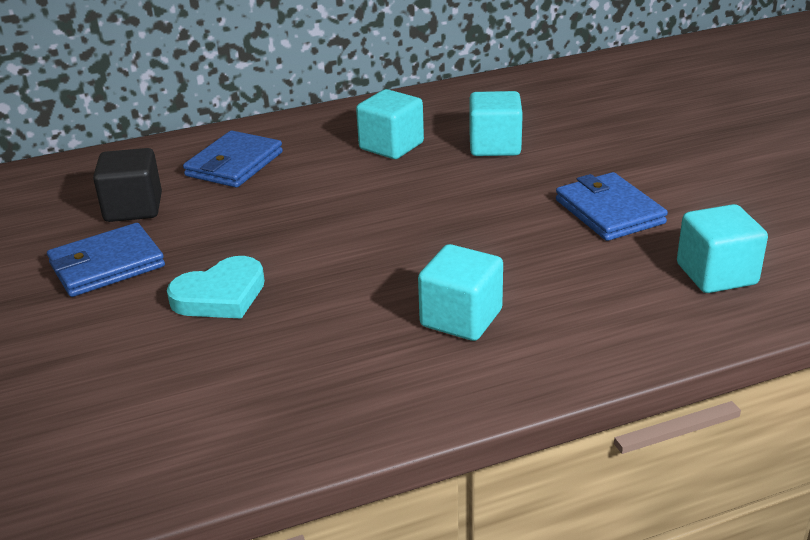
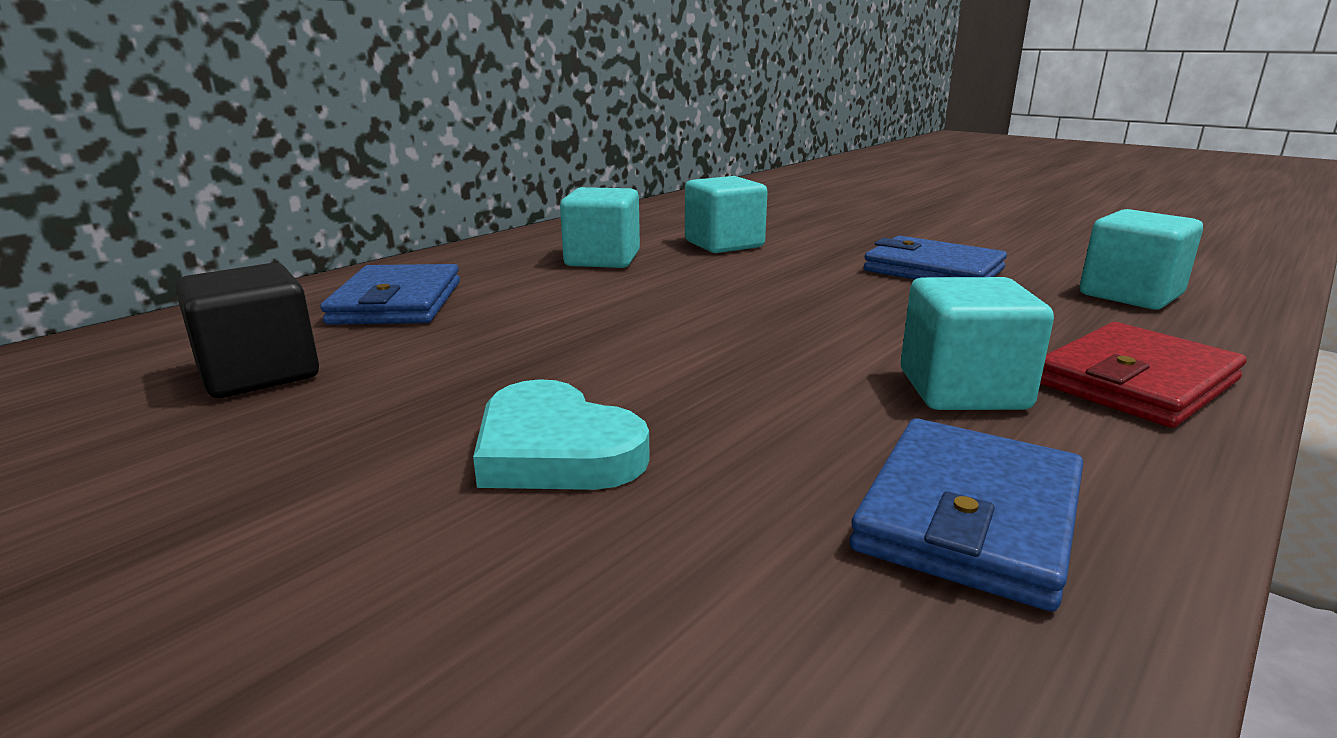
camera: 30 degrees left, 10 degrees down
blue wallet [47,223,165,297] -> blue wallet moved to [849,418,1083,611]
turquoise heart [167,256,265,319] -> turquoise heart turned 105 degrees clockwise [473,379,650,490]
none -> red wallet [1040,322,1246,428]

